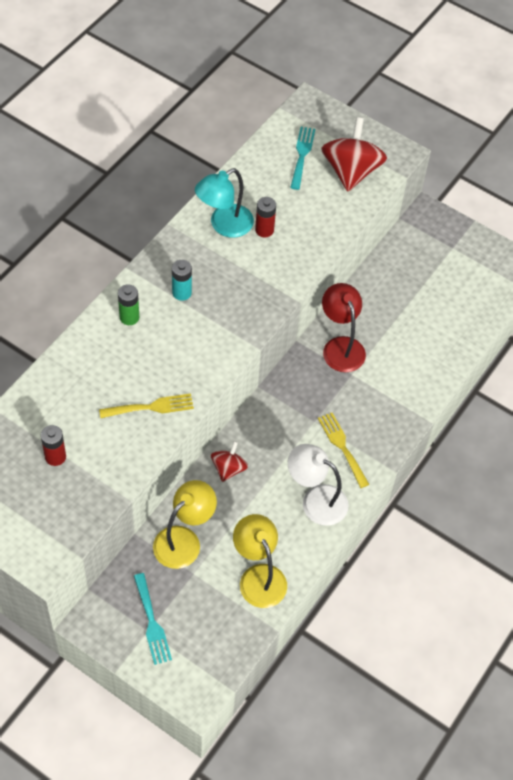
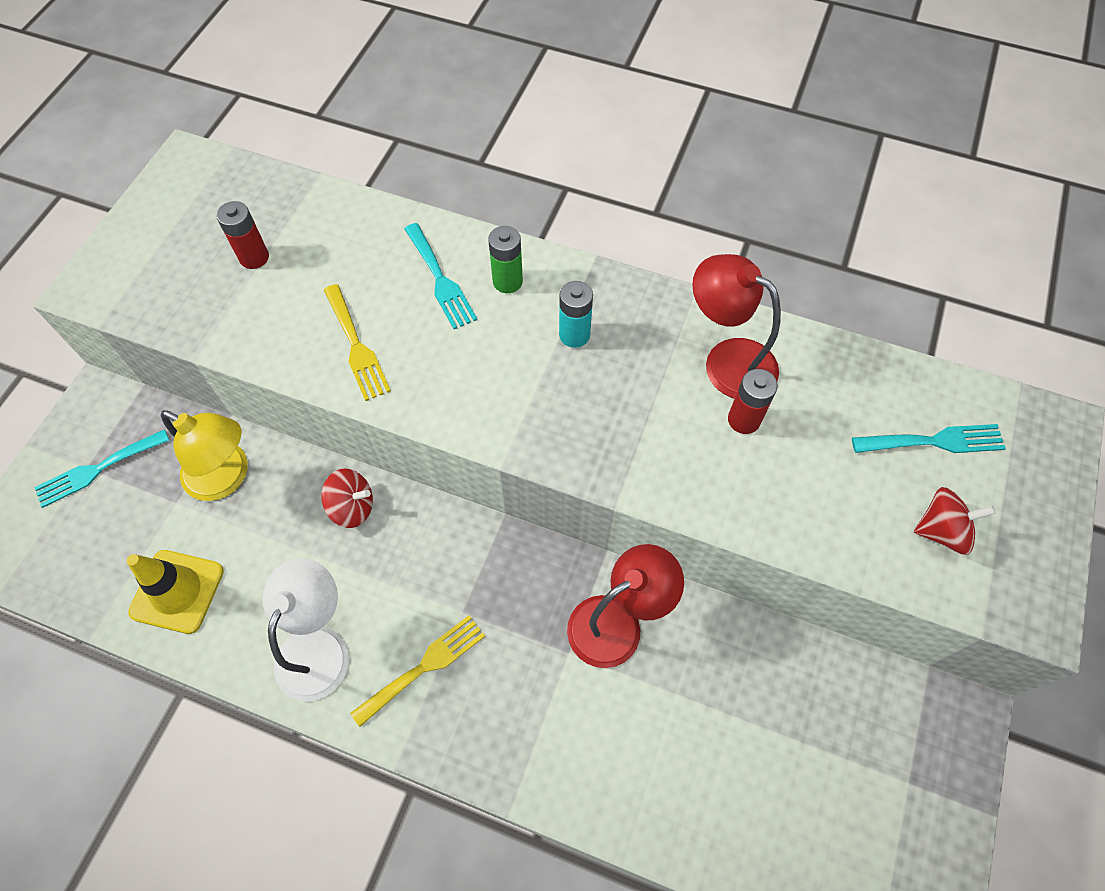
camera: 80 degrees right, 5 degrees up
turquoise lamp [195,168,254,238] -> red lamp [692,254,781,399]
yellow lamp [233,514,287,608] -> yellow traffic cone [127,550,224,634]
red spinning top [321,117,387,191] -> red spinning top [914,487,996,555], size x0.54
none -> turquoise fork [404,223,477,329]

